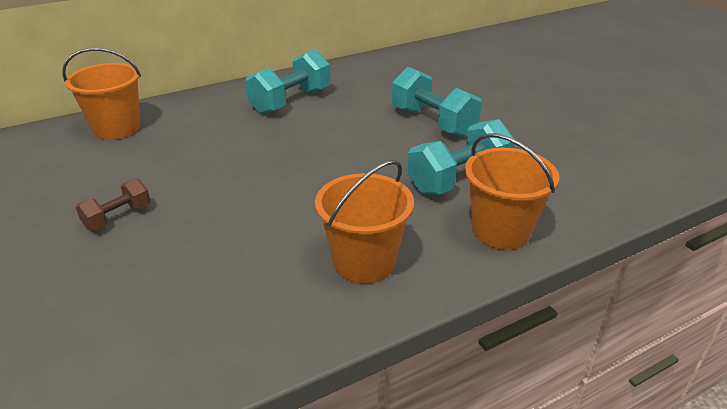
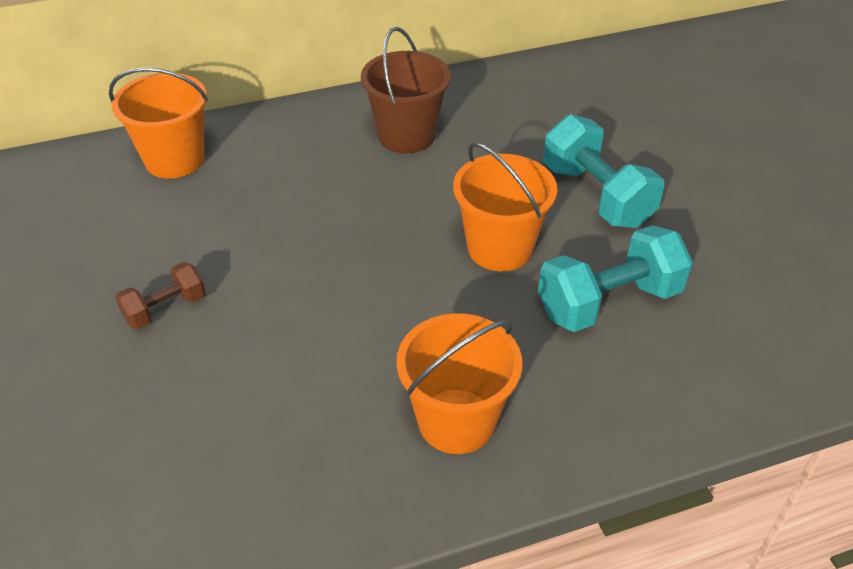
camera: 10 degrees right, 10 degrees up
turquoise dumbbell [245,50,330,115] -> brown bucket [361,27,451,153]
orange bucket [465,133,559,250] -> orange bucket moved to [453,142,557,271]

